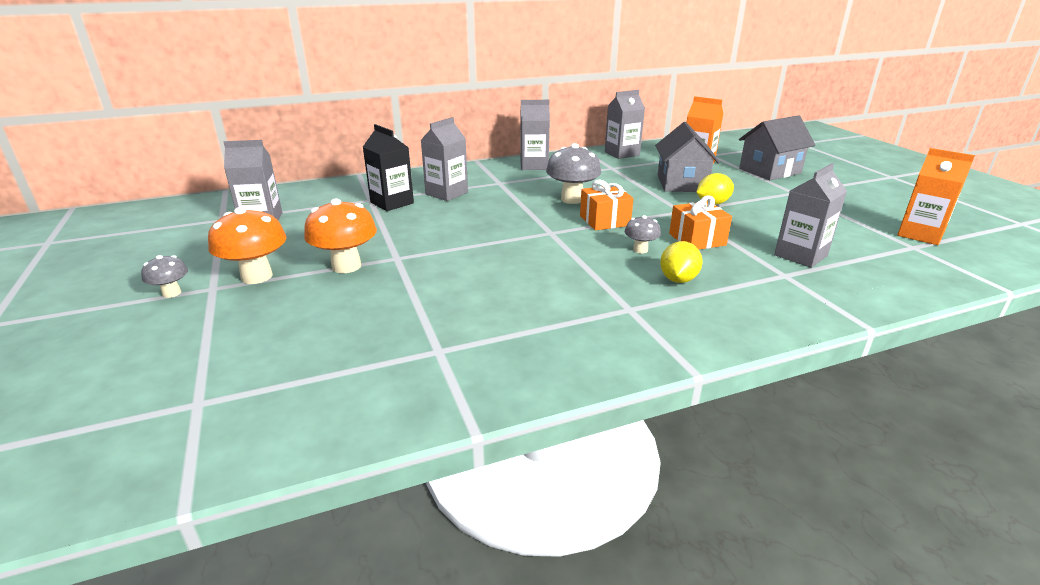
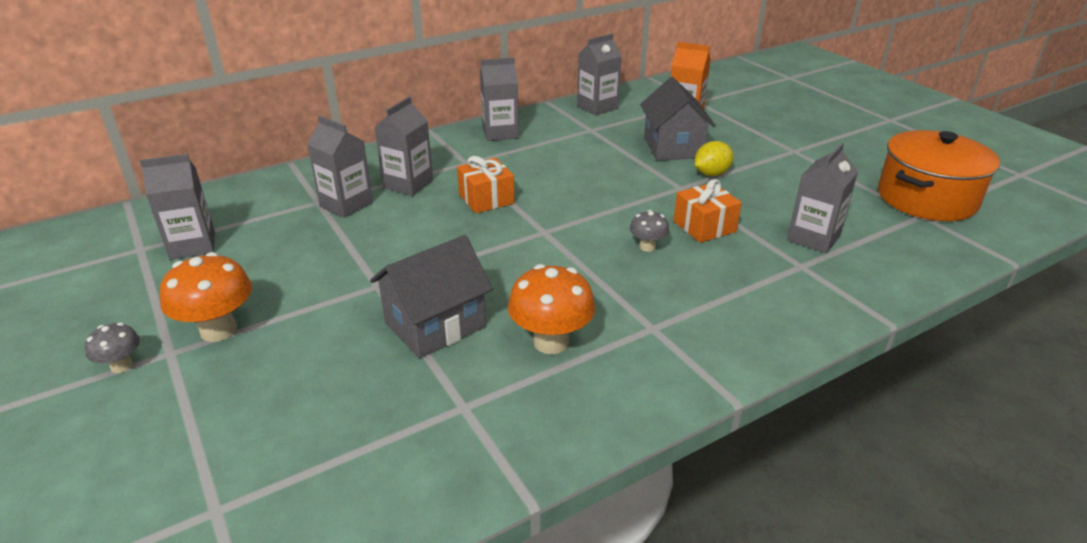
camera: 10 degrees left, 5 degrees up
orange mushroom [304,198,377,273] -> orange mushroom moved to [508,264,596,354]
black carton [363,124,414,211] -> grey carton [307,116,373,218]
grey mushroom [546,143,601,204] -> none
orange gift [580,180,634,230] -> orange gift moved to [457,156,515,213]
yellow lemon [660,241,703,283] -> none
grey house [739,115,815,180] -> grey house moved to [370,235,493,358]
orange carton [897,148,975,245] -> orange pot [878,130,1000,221]

